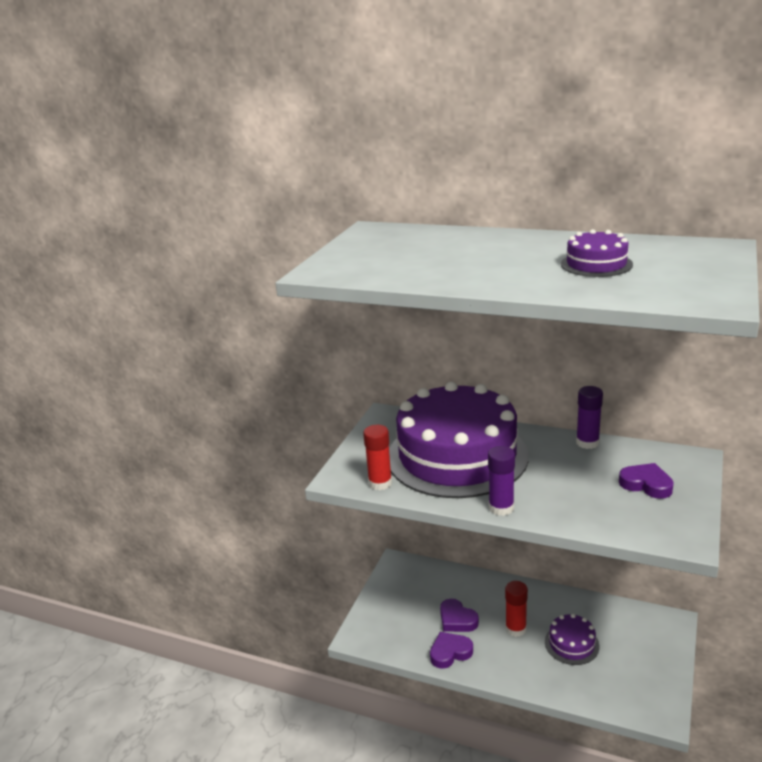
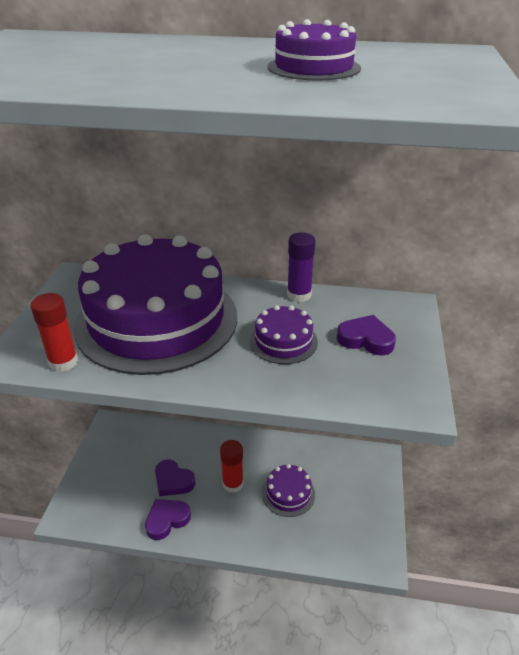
camera: 15 degrees left, 10 degrees up
purple glue stick [488,446,515,516] -> none
none -> purple cake [250,305,318,364]

